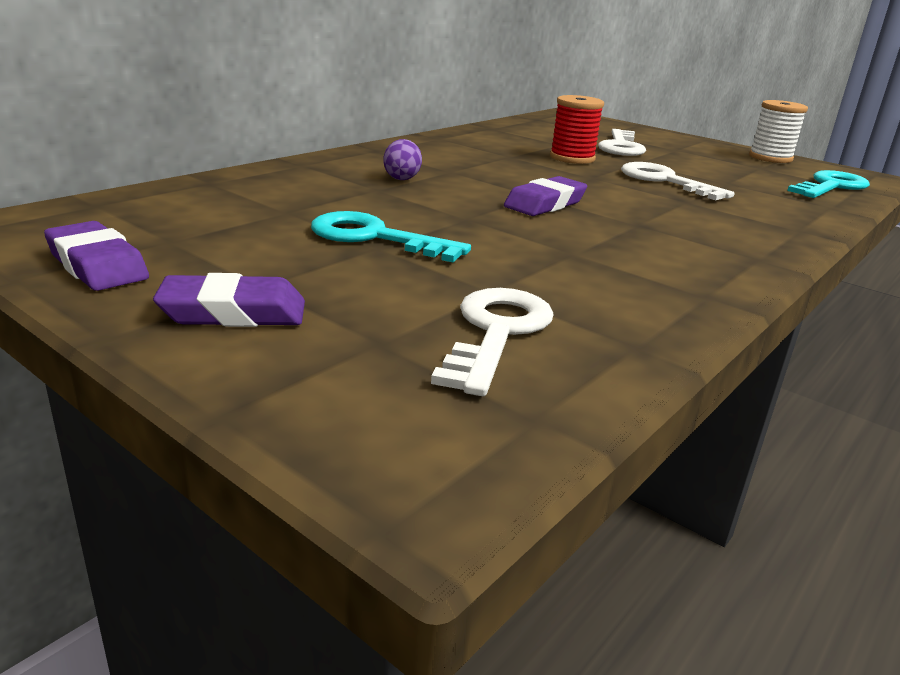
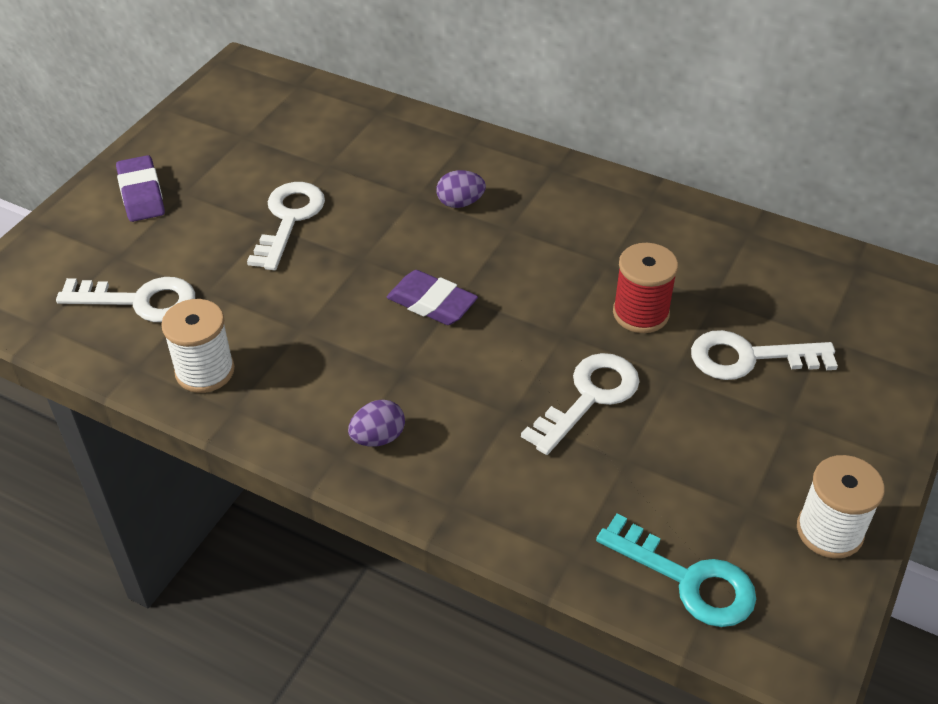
camera: 80 degrees right, 20 degrees up
purple eraser [44,221,149,291] -> none
turquoise key [311,211,471,262] -> white key [247,182,325,270]
none -> white spool [161,299,235,393]
none -> purple egg [348,400,405,447]

